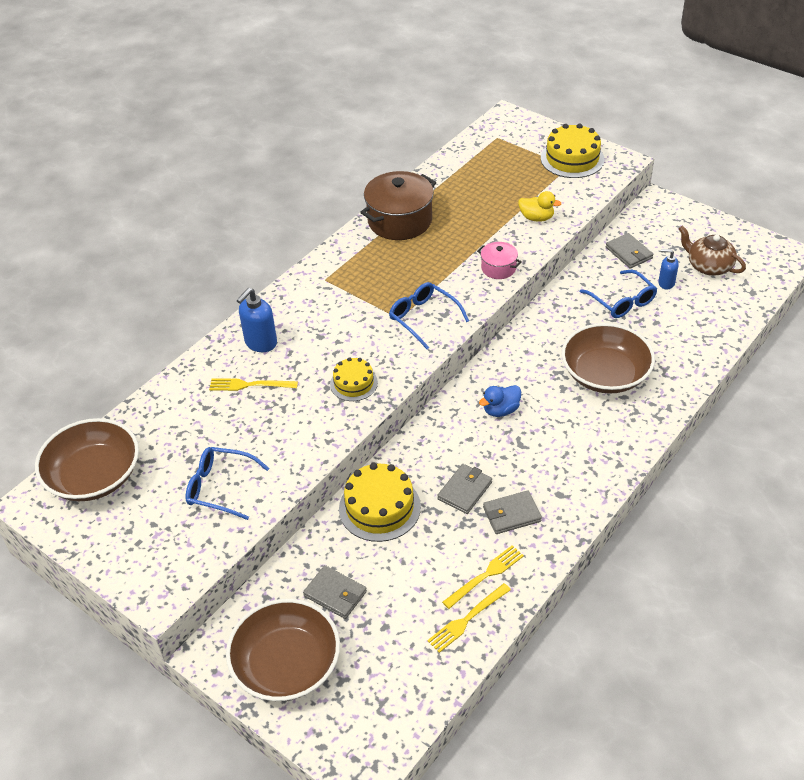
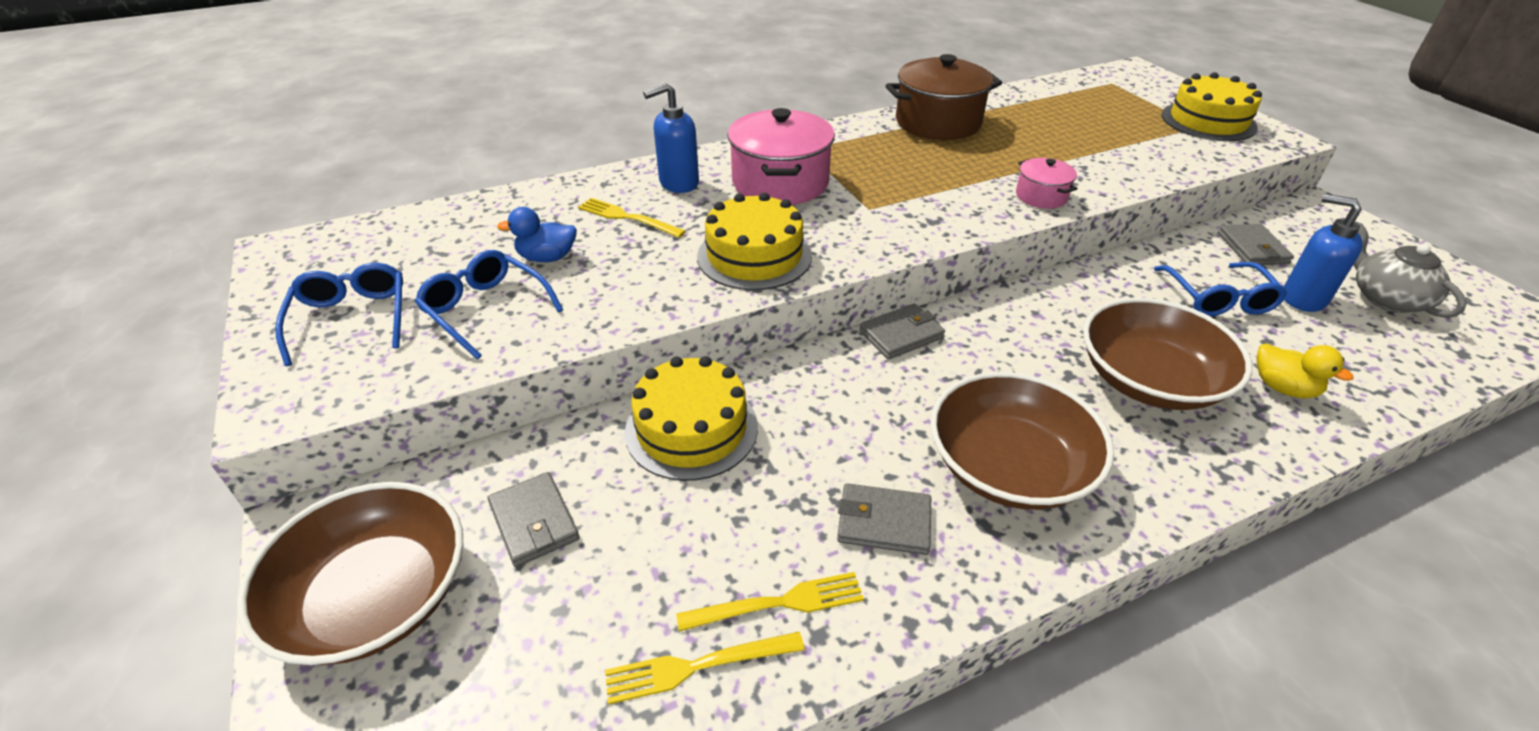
camera: 25 degrees right, 5 degrees down
brown bowl [35,418,139,501] -> brown bowl moved to [930,372,1114,510]
yellow cake [330,357,378,401] -> yellow cake [697,193,812,290], size x1.62
blue glasses [389,282,469,350] -> blue glasses moved to [275,263,403,366]
grey wallet [437,464,492,514] -> grey wallet moved to [859,304,945,360]
blue duck [479,385,521,417] -> blue duck moved to [497,207,577,262]
yellow duck [518,191,561,222] -> yellow duck moved to [1257,343,1354,399]
blue soap dispenser [658,249,679,290] -> blue soap dispenser [1284,194,1363,312], size x1.60
brown teapot [679,226,746,276] -> grey teapot [1354,223,1467,318]
none -> pink pot [727,108,835,205]

